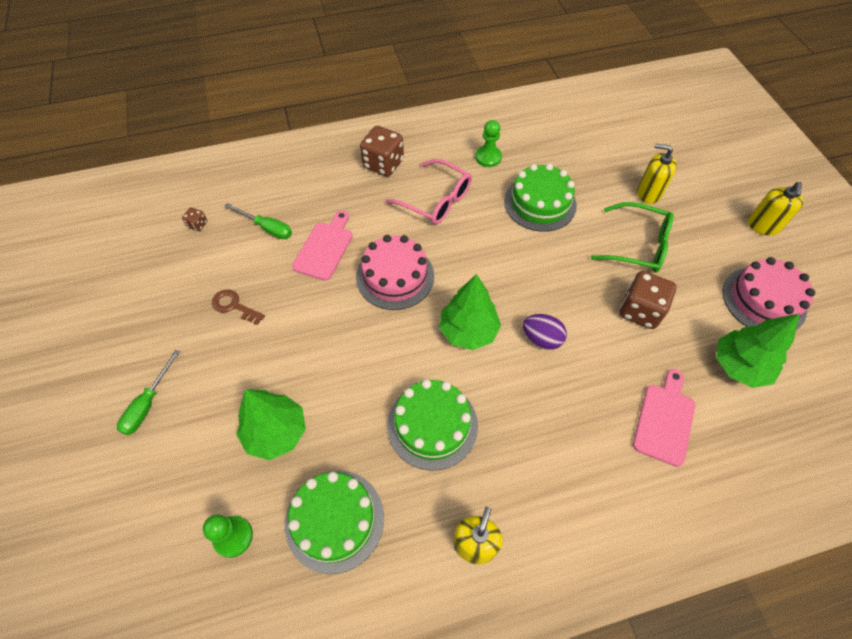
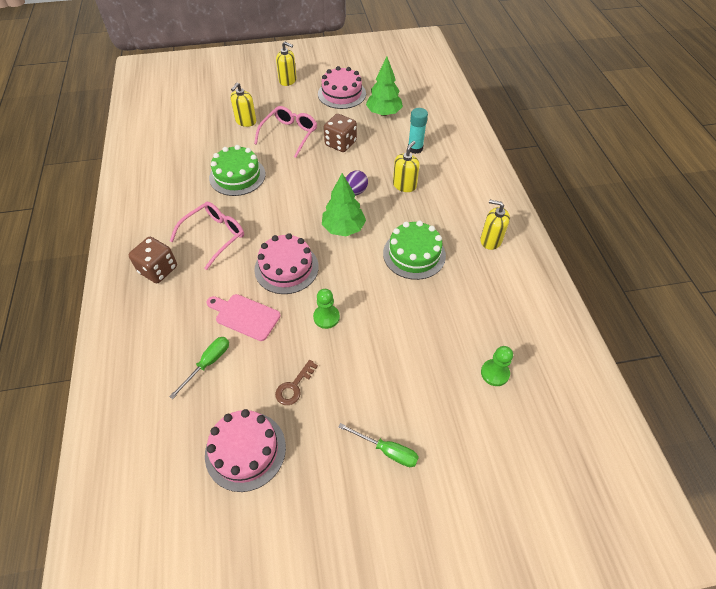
camera: 85 degrees left, 5 degrees down
brown dice [182,208,207,231] -> none
green tree [236,389,306,460] -> none
green cake [285,470,384,574] -> none
green pawn [475,120,502,167] -> green pawn moved to [313,289,340,329]
green glasses [591,202,674,273] -> pink glasses [254,106,317,158]
pink cutting board [633,369,695,467] -> turquoise glue stick [408,108,428,154]
none -> pink cake [205,409,286,492]
none -> yellow soap dispenser [393,141,420,192]

